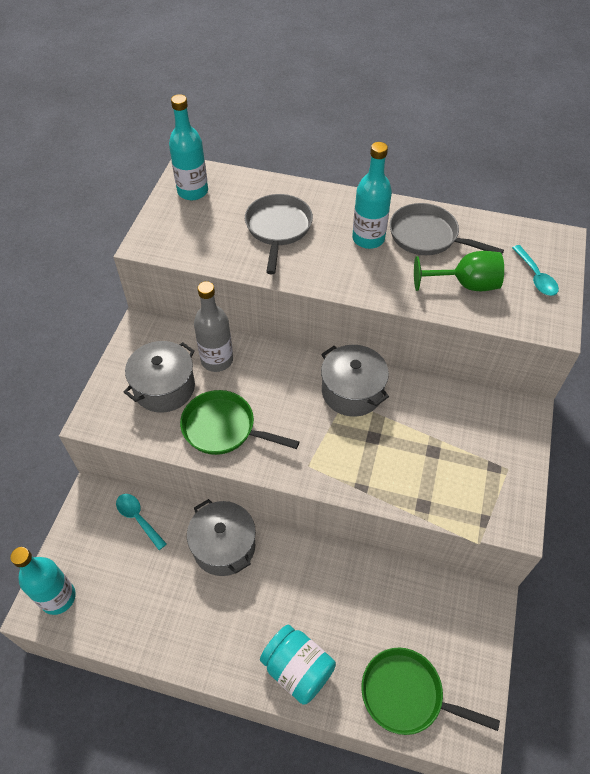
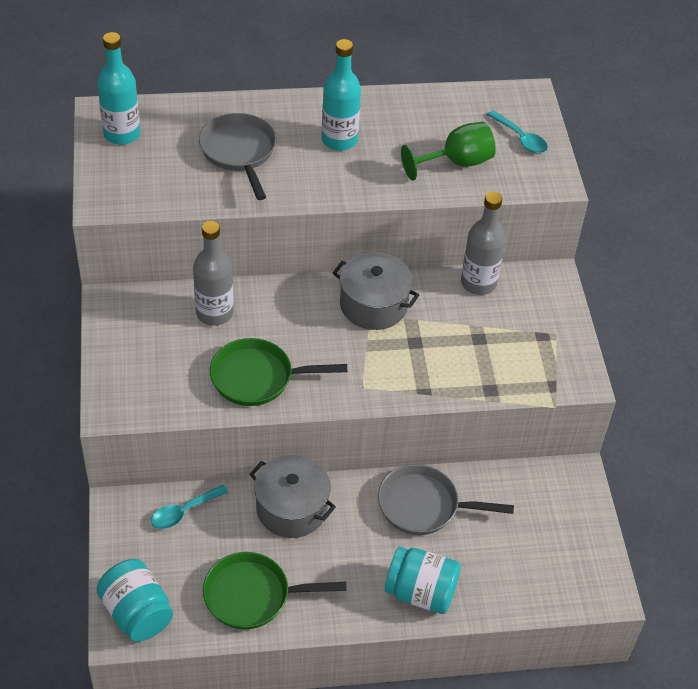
camera: 25 degrees left, 5 degrees down
turquoise bottle [10,547,76,615] -> turquoise jar [96,559,173,642]
turquoise spoon [116,494,166,550] -> turquoise spoon turned 60 degrees counterclockwise [151,485,228,529]
grey pot [124,341,195,413] -> none
green pan [361,648,500,735] -> green pan moved to [203,552,347,629]
grey pan [390,203,504,255] -> grey pan moved to [378,464,514,535]
none -> grey bottle [461,192,506,295]

